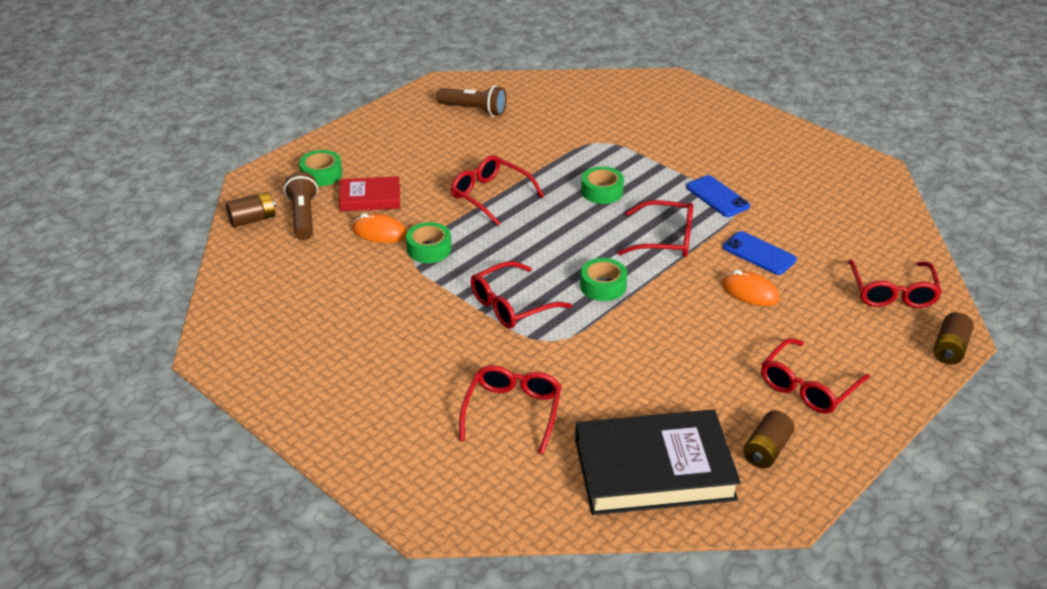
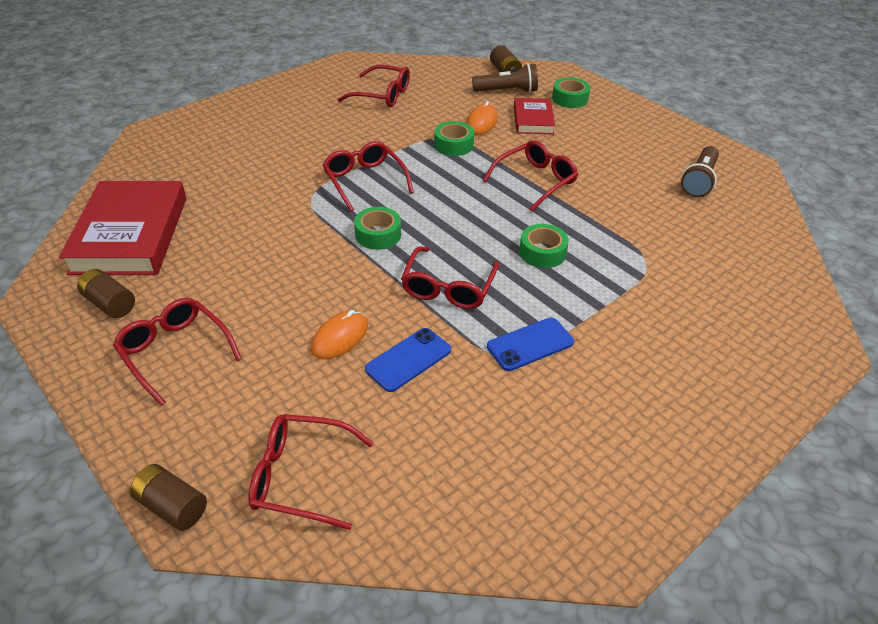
camera: 95 degrees right, 5 degrees up
red glasses [459,365,561,454] -> red glasses moved to [337,65,410,107]
black book [575,409,741,515] -> red book [59,181,186,275]

